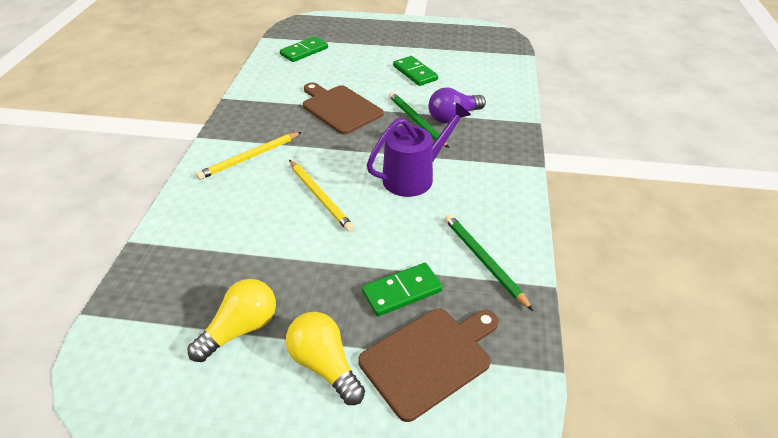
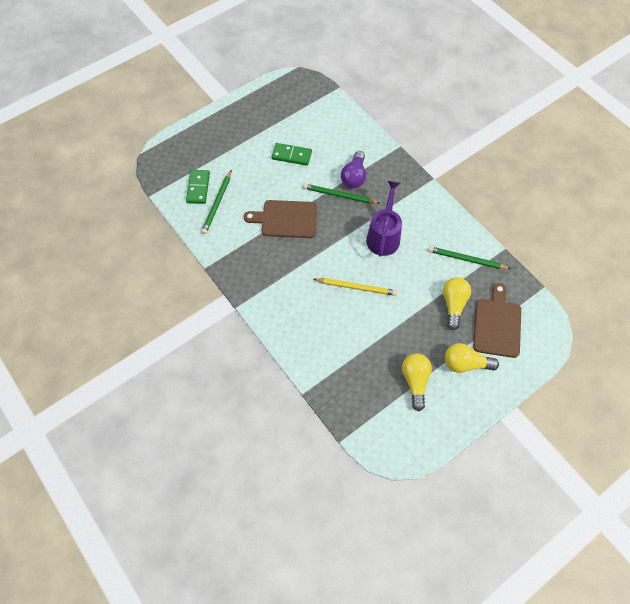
camera: 45 degrees left, 20 degrees up
yellow pencil [196,132,302,180] -> none
green domino [362,263,443,316] -> yellow light bulb [443,277,471,330]
none -> green pencil [201,171,231,234]

